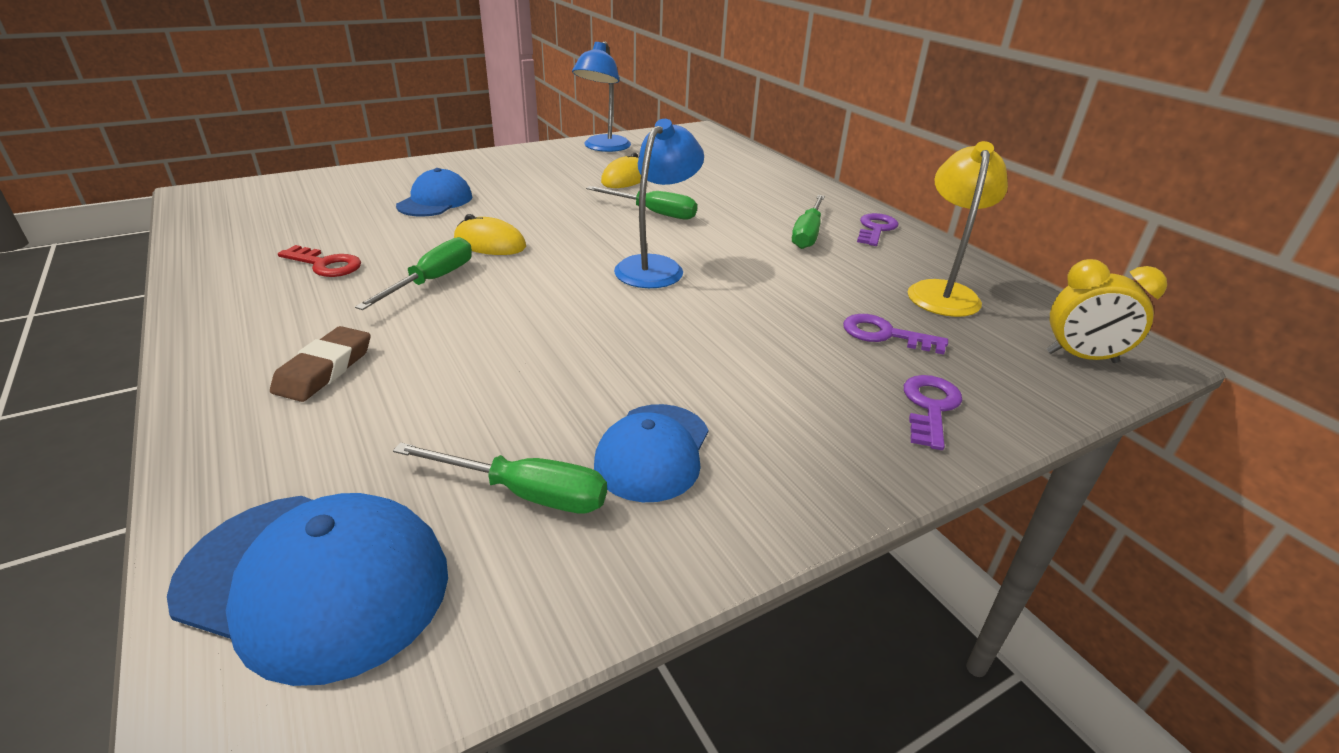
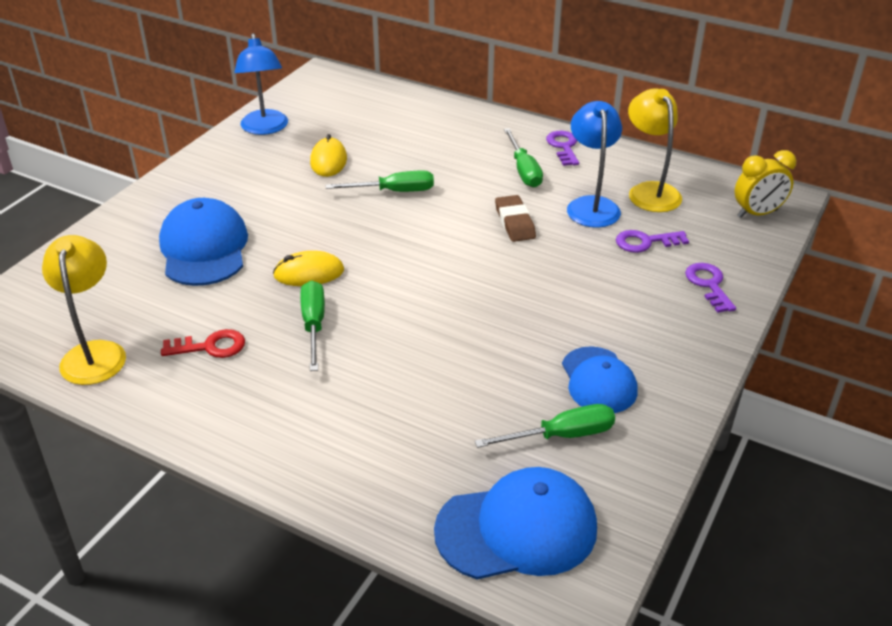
camera: 30 degrees left, 5 degrees up
brown eraser [270,326,371,402] -> brown eraser moved to [495,195,536,242]
blue cap [396,168,472,216] -> blue cap [159,198,248,286], size x1.51
blue lamp [614,119,704,288] -> blue lamp moved to [567,101,622,228]
none -> yellow lamp [42,235,126,385]

